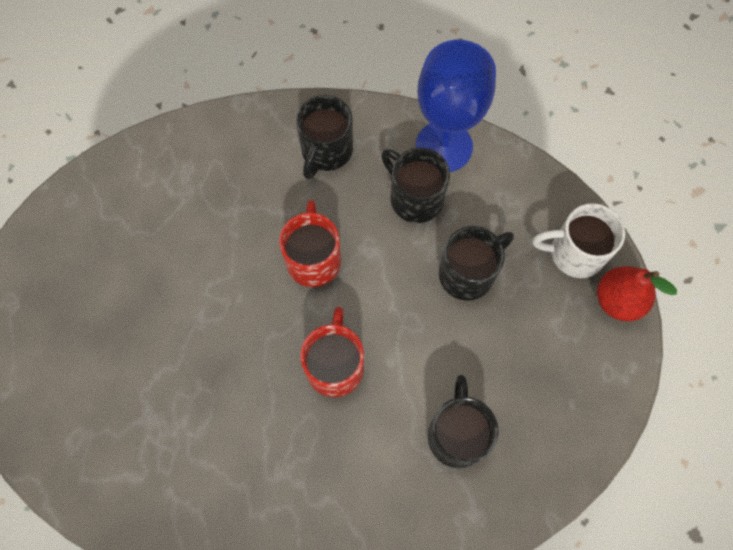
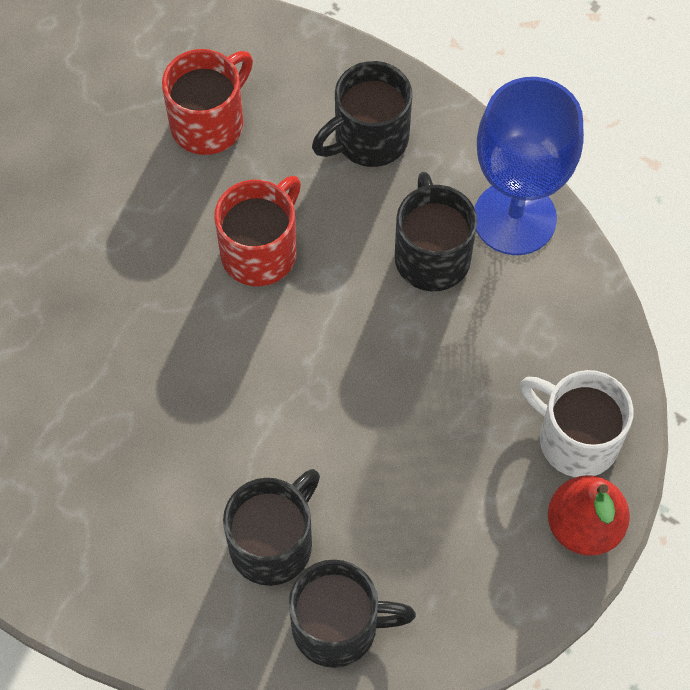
camera: 35 degrees right, 5 degrees down
red mug [300,307,364,397] -> red mug moved to [162,49,253,155]
black mug [439,226,514,301] -> black mug moved to [289,560,416,668]

